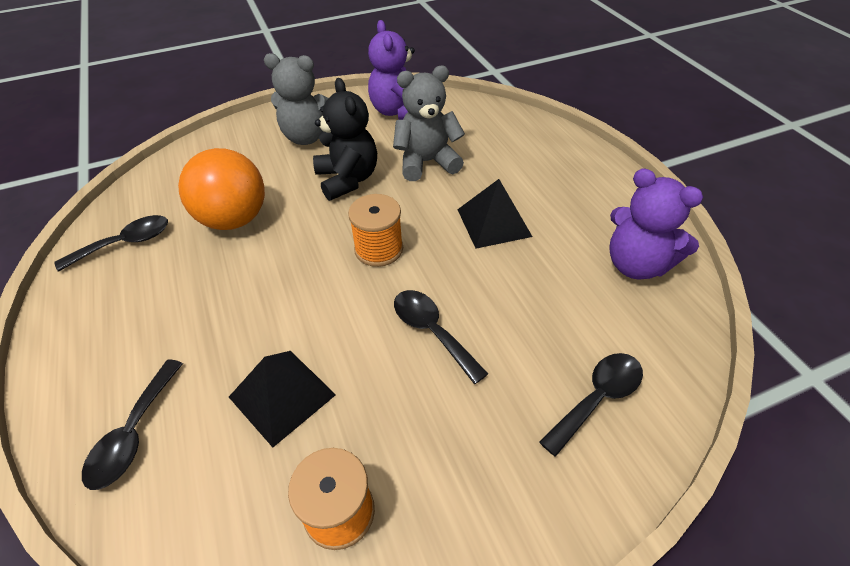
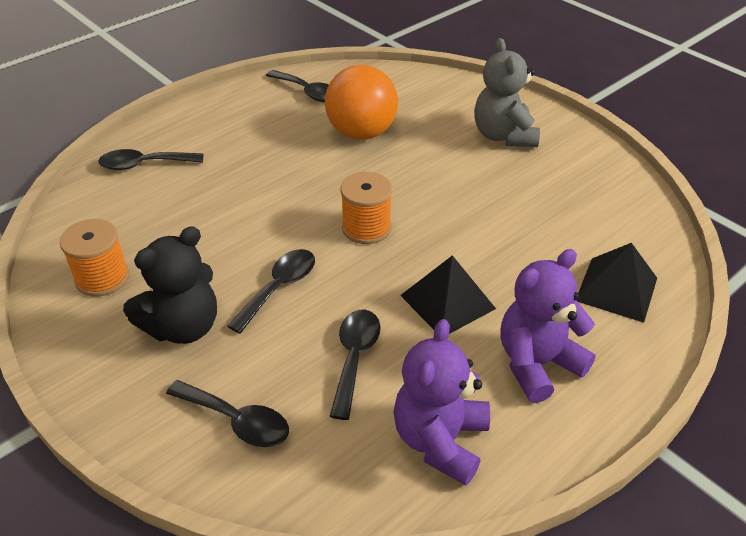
camera: 70 degrees right, 5 degrees down
black pyramid [229,351,336,447] -> black pyramid moved to [577,243,657,323]
black teddy bear [313,78,377,201] -> black teddy bear moved to [123,226,217,344]
purple teddy bear [368,20,415,120] -> purple teddy bear moved to [500,249,596,403]
grey teddy bear [393,66,465,181] -> none
none -> black spoon [330,310,381,420]

